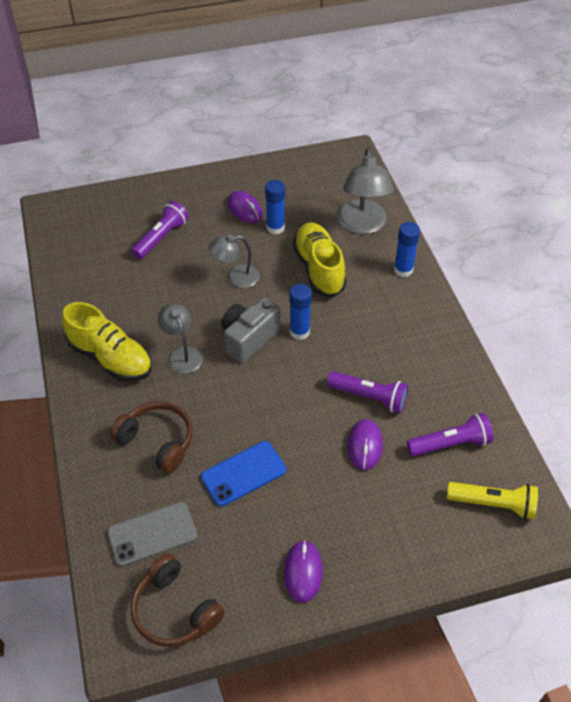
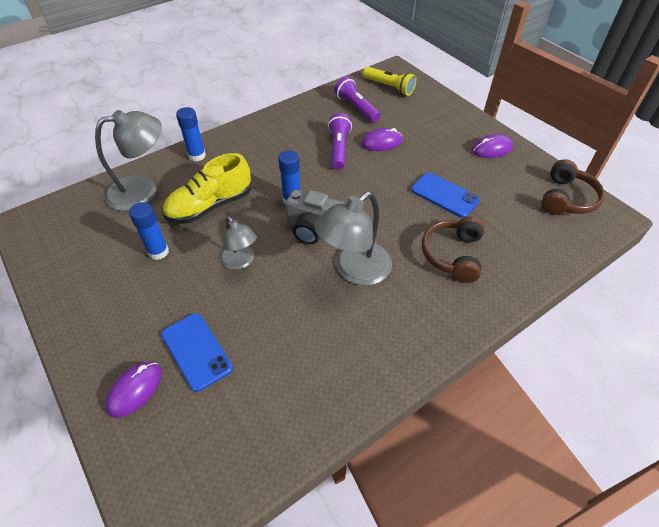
camera: 110 degrees left, 0 degrees up
yellow shoe [62,302,152,382] -> none
grey phone [107,502,197,566] -> none
purple flashlight [131,201,189,259] -> blue phone [161,313,233,392]
grey lamp [158,304,203,374] -> grey lamp [315,192,392,286], size x1.64
purple mouse [228,191,263,223] -> purple mouse moved to [105,362,162,418]
yellow flashlight [447,482,538,519] -> yellow flashlight turned 135 degrees clockwise [363,67,416,96]

